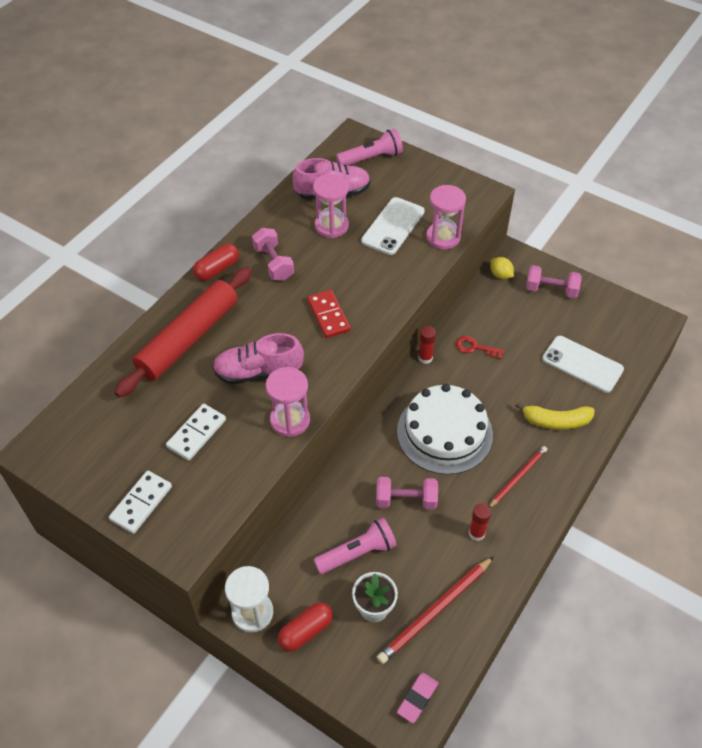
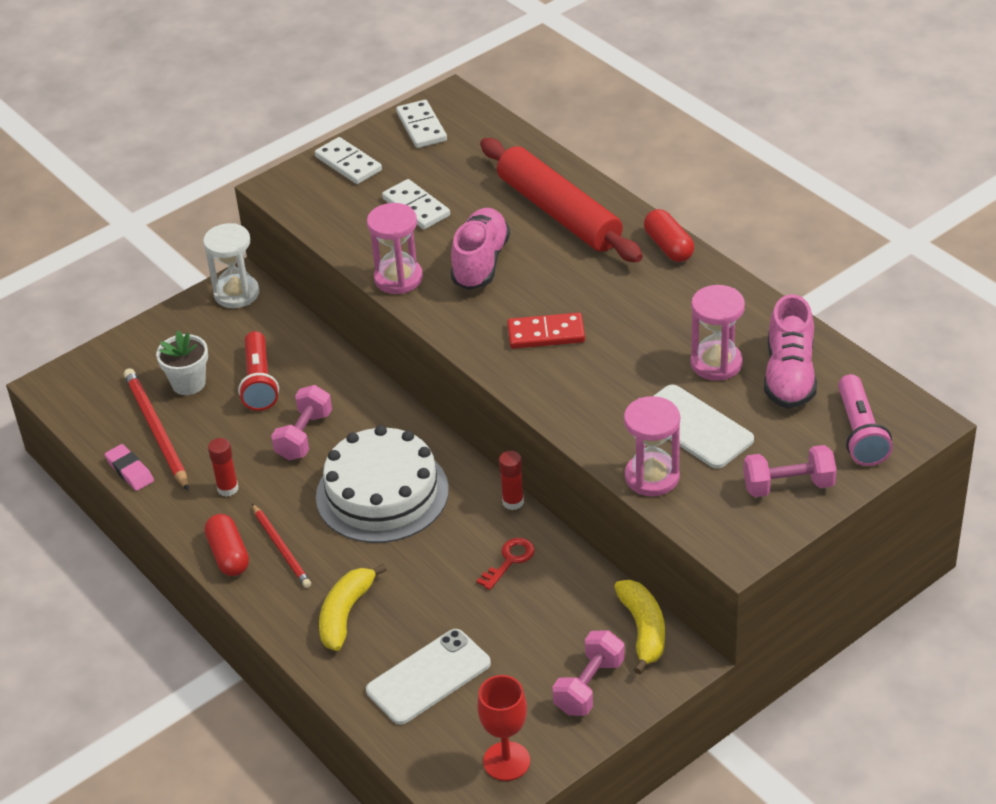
camera: 110 degrees right, 10 degrees down
pink dumbbell [252,228,294,281] -> pink dumbbell moved to [743,445,837,497]
red capsule [278,602,333,651] -> red capsule moved to [204,514,249,576]
pink flashlight [314,518,397,574] -> red flashlight [238,331,279,411]
pink eraser [397,673,438,723] -> pink eraser moved to [105,444,154,491]
yellow lemon [490,257,514,279] -> yellow banana [614,580,665,674]
none -> white domino [396,100,447,148]
none -> red goblet [477,675,530,781]

